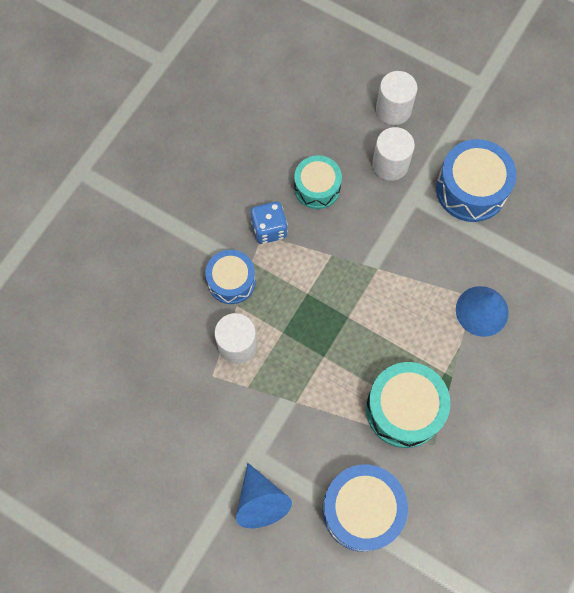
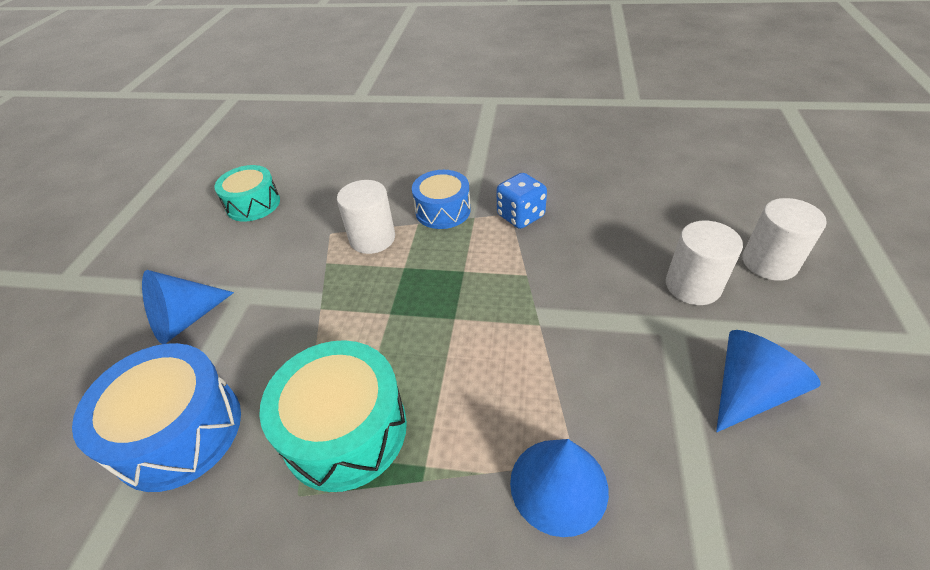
camera: 70 degrees right, 25 degrees down
turquoise drum [294,155,342,209] -> turquoise drum moved to [214,165,280,222]
blue drum [436,139,517,222] -> blue cone [716,330,821,432]

